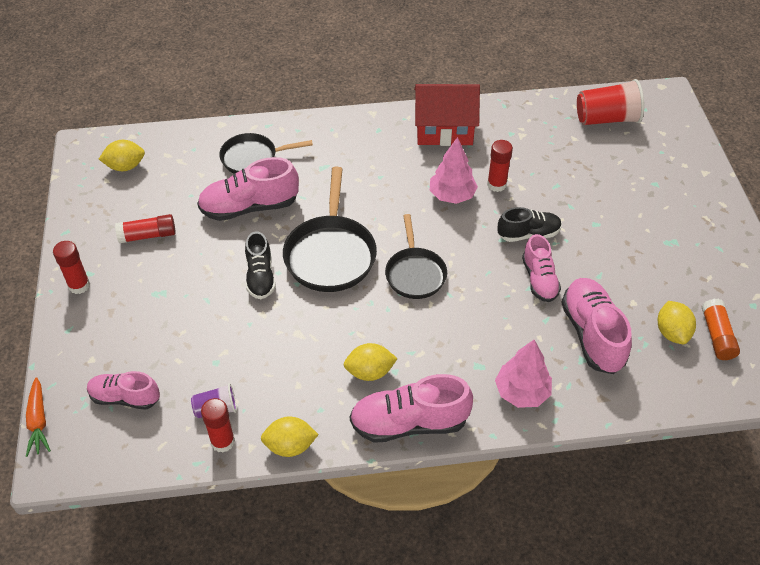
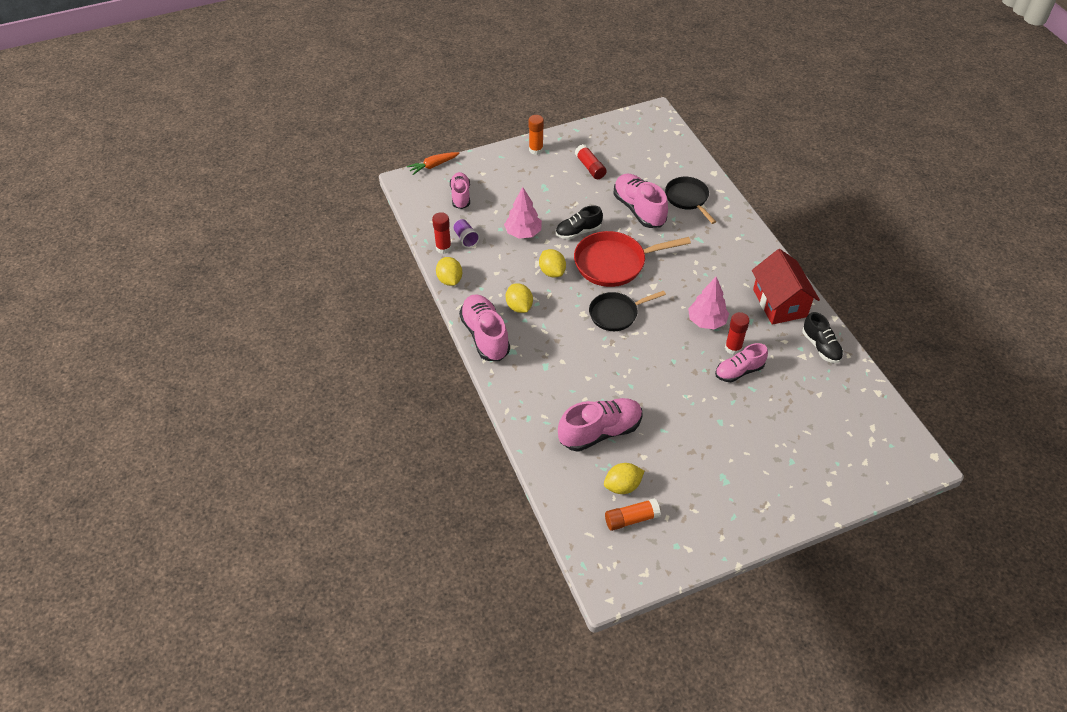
camera: 75 degrees right, 0 degrees up
red glue stick [53,241,90,294] -> orange glue stick [529,115,544,155]
yellow lemon [99,140,145,171] -> yellow lemon moved to [539,249,566,278]
black pan [283,167,377,292] -> red pan [574,231,691,287]
pink tree [495,340,552,408] -> pink tree moved to [504,187,542,239]
black shoe [498,207,562,242] -> black shoe moved to [802,312,843,363]
pink shoe [522,234,561,302] -> pink shoe moved to [715,343,768,382]
red cup [577,79,644,125] -> none

